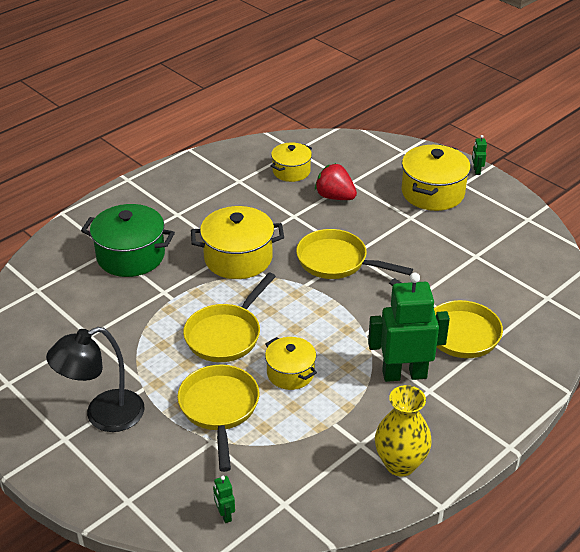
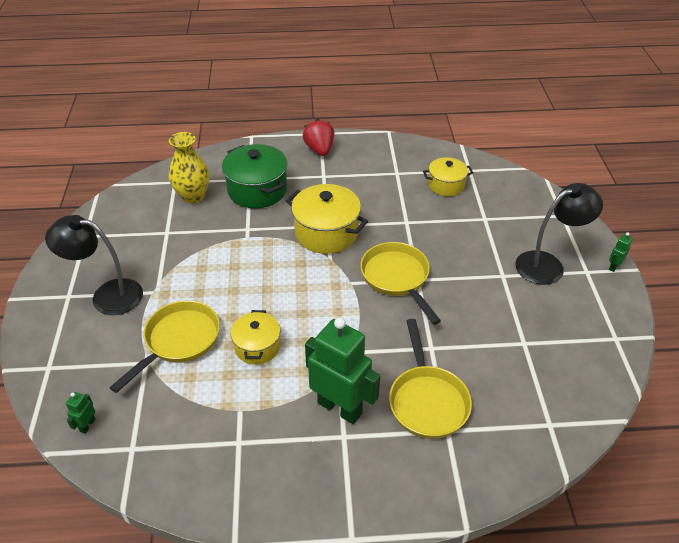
camera: 40 degrees right, 5 degrees up
yellow pan [183,272,276,362] -> none
red strawberry [315,163,357,200] -> red strawberry moved to [303,119,334,156]
yellow vase [375,385,432,477] -> yellow vase moved to [169,132,210,204]
yellow pot [401,144,471,211] -> black lamp [515,183,603,285]

